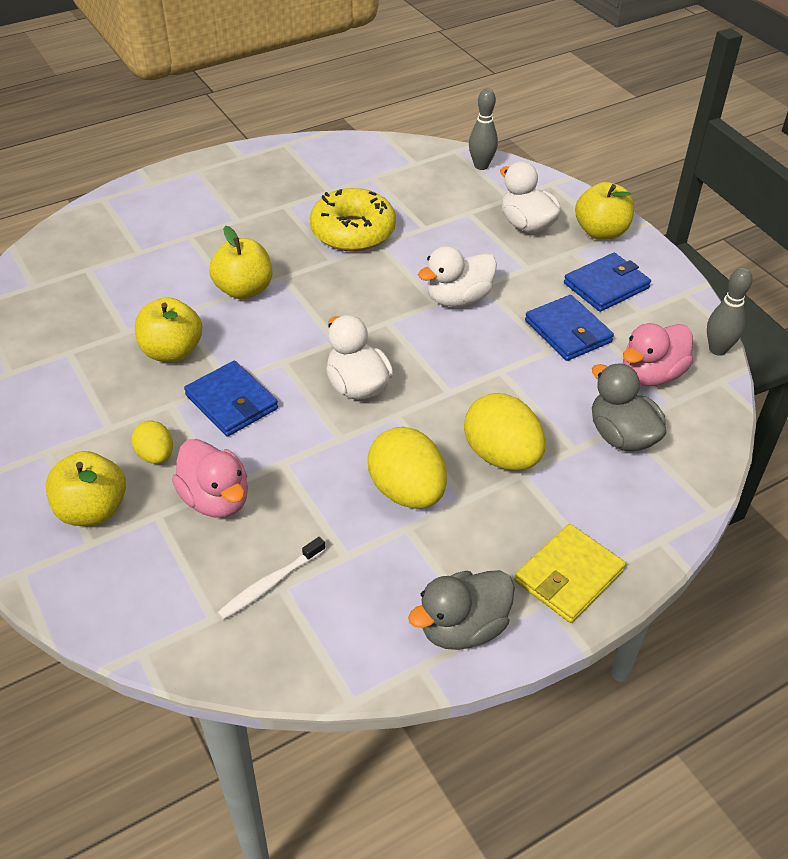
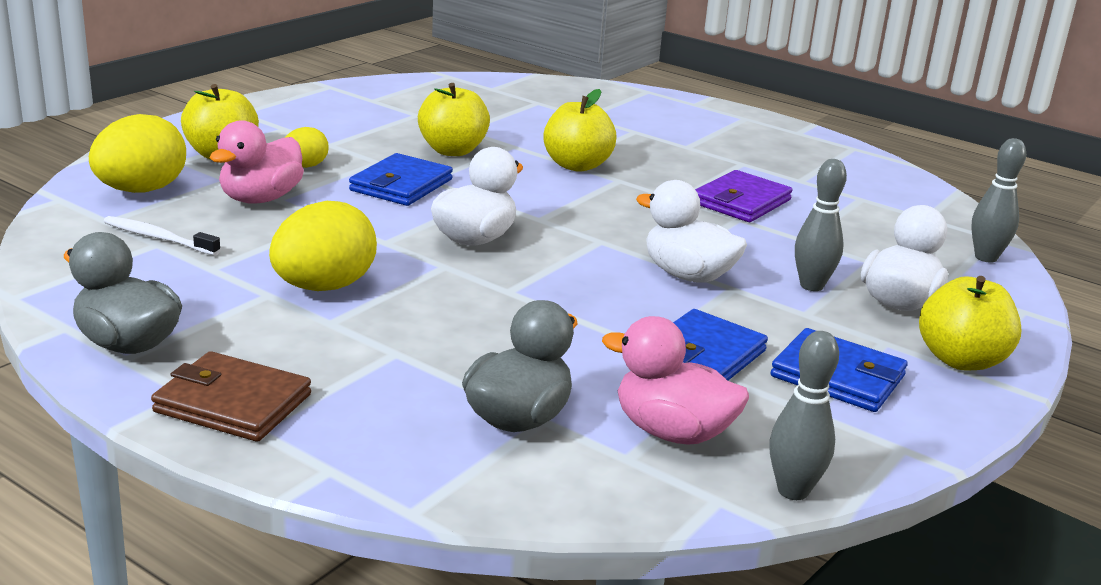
camera: 65 degrees right, 20 degrees down
yellow donut [310,188,396,251] -> purple wallet [695,170,793,222]
yellow egg [464,393,545,470] -> yellow egg moved to [89,114,186,193]
yellow wallet [515,524,626,623] -> brown wallet [151,351,311,442]
none -> grey bowling pin [795,159,847,291]

